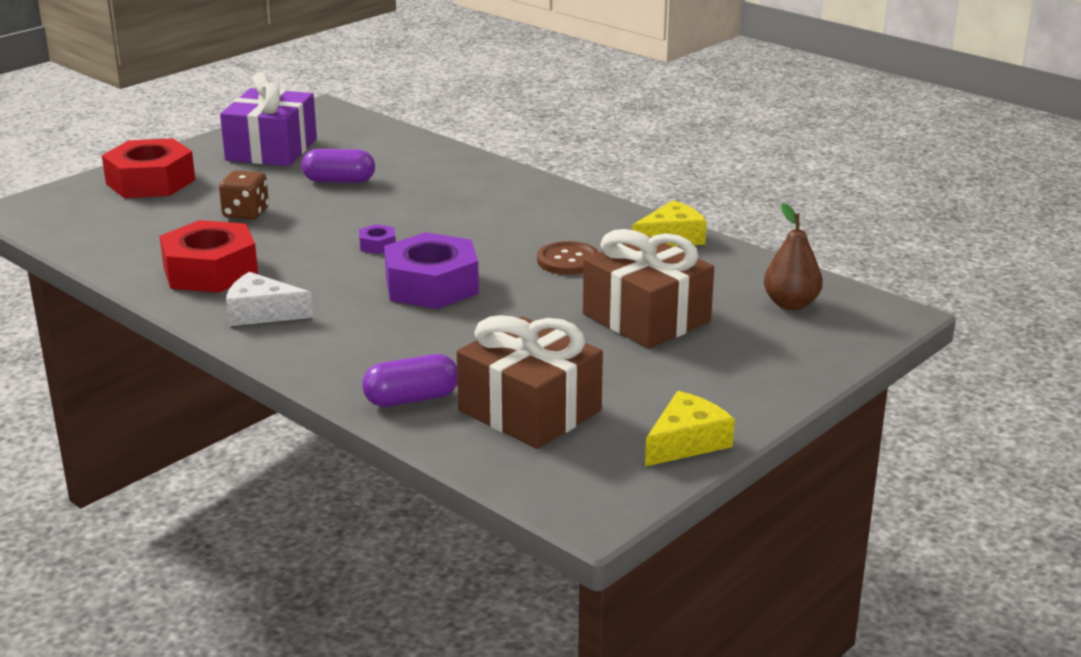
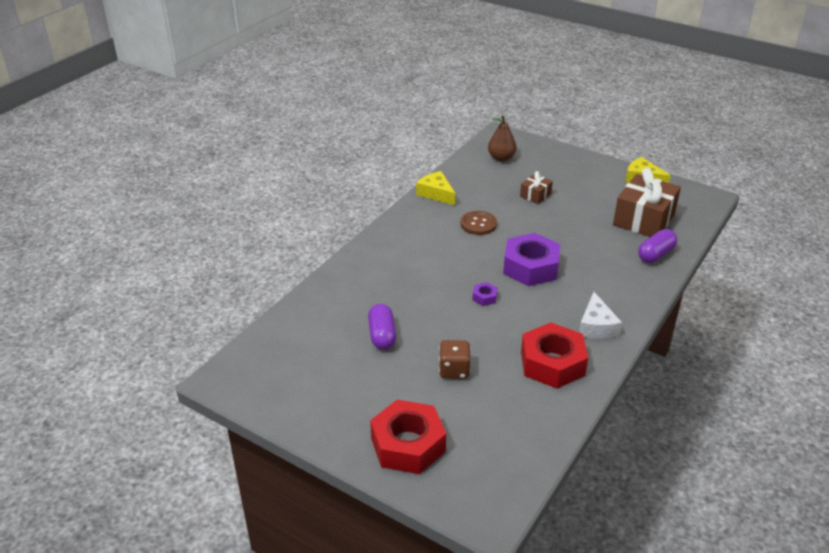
camera: 100 degrees left, 10 degrees up
purple gift [220,72,317,166] -> none
purple capsule [362,354,457,407] -> purple capsule turned 75 degrees clockwise [638,229,677,263]
brown gift [583,229,714,349] -> brown gift [520,171,553,204], size x0.49

